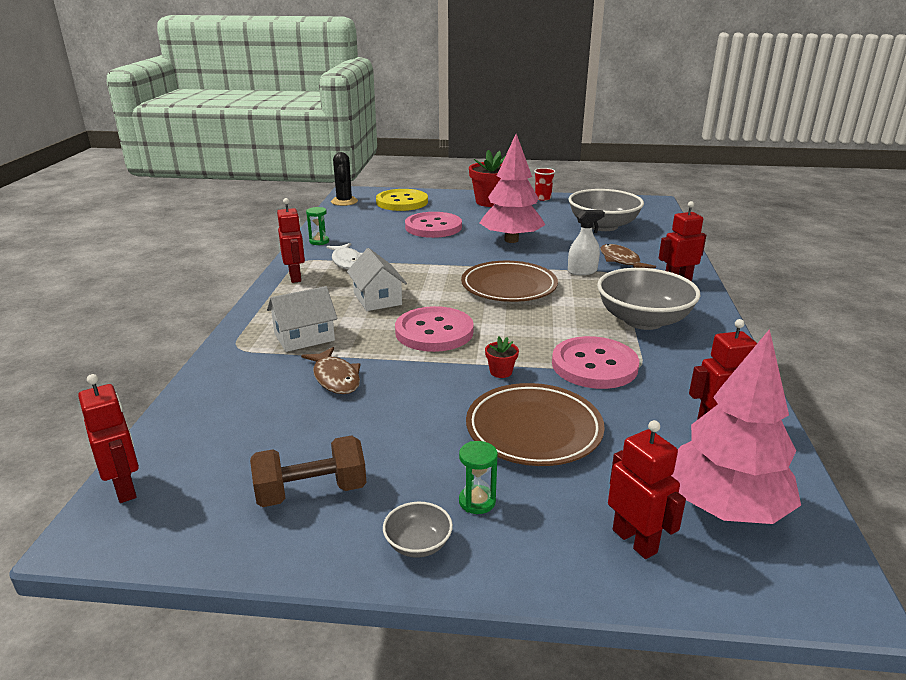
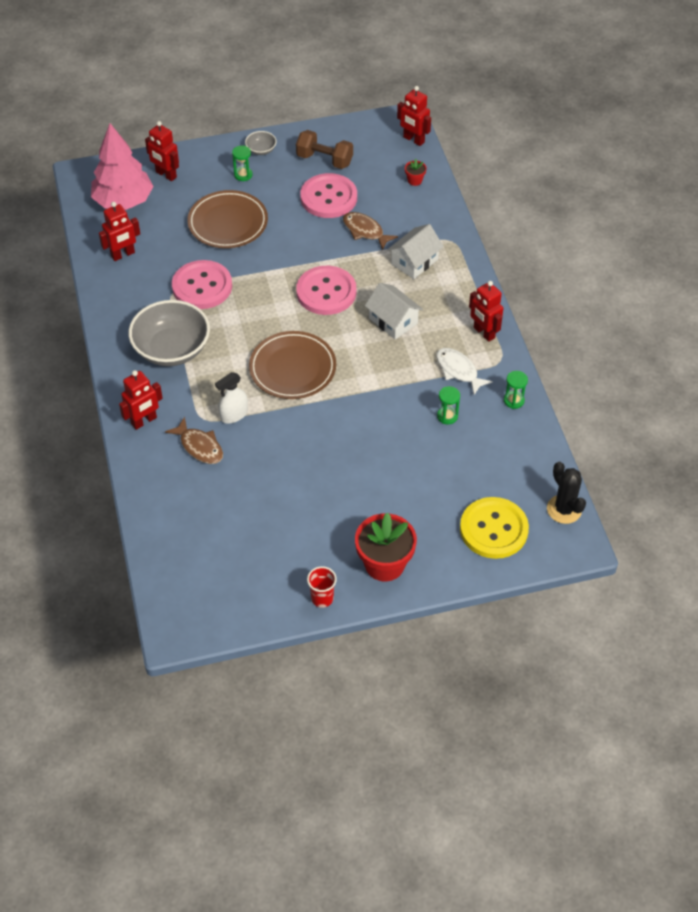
camera: 160 degrees right, 25 degrees up
brown dumbbell [250,435,367,507] -> brown dumbbell turned 60 degrees clockwise [296,130,353,169]
pink button [405,212,462,238] -> pink button moved to [300,173,357,218]
pink tree [480,134,546,243] -> none
red flower pot [485,337,519,378] -> red flower pot moved to [405,159,427,186]
grey bowl [569,189,644,231] -> none
none -> green hourglass [437,386,460,425]

